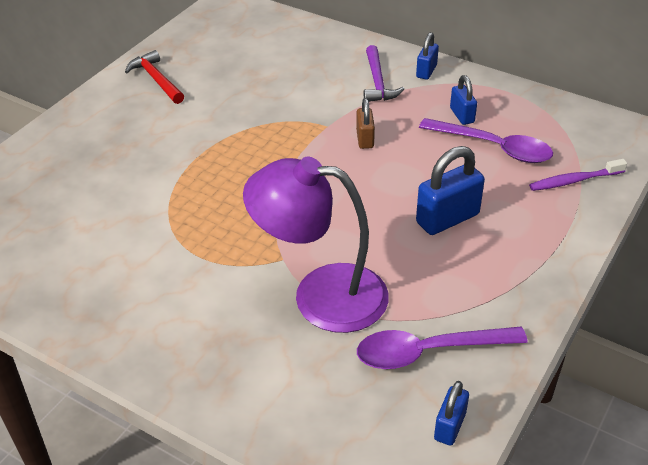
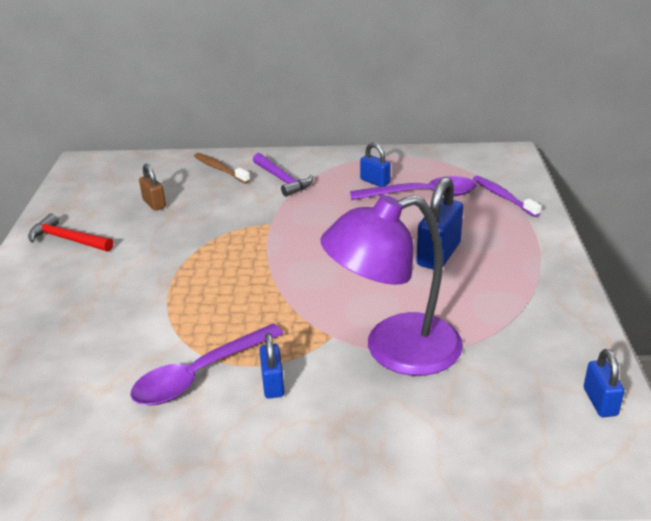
camera: 30 degrees left, 10 degrees down
brown padlock [356,98,375,149] -> brown padlock moved to [139,163,166,211]
purple spoon [357,327,528,369] -> purple spoon moved to [130,324,284,406]
blue padlock [416,32,439,80] -> blue padlock moved to [259,333,284,399]
purple toothbrush [529,159,627,191] -> purple toothbrush turned 105 degrees clockwise [473,176,541,217]
none -> brown toothbrush [194,153,250,184]

